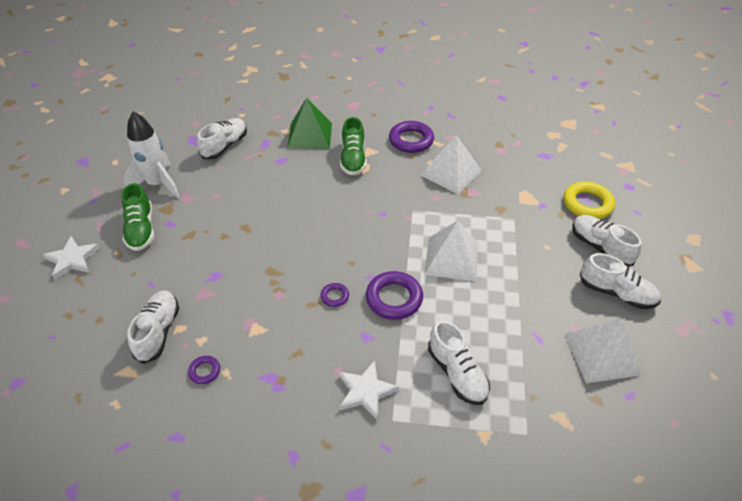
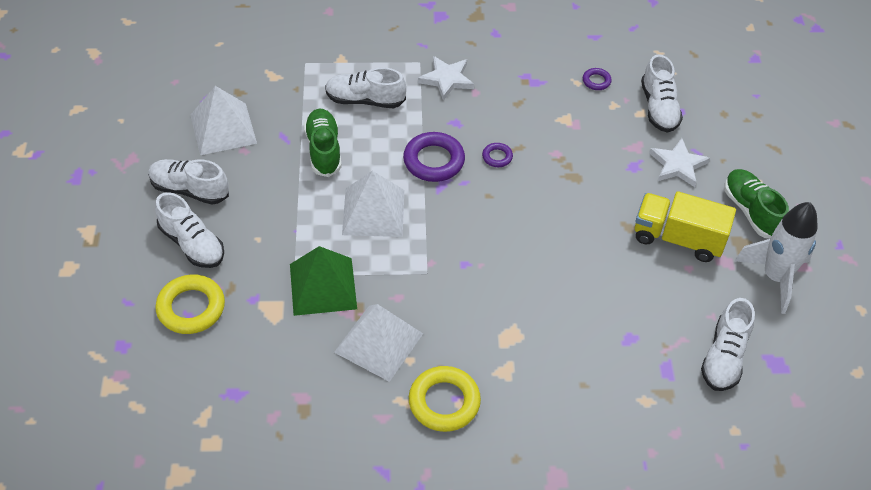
camera: 170 degrees right, 5 degrees up
white star [43,236,100,280] -> white star moved to [649,138,710,187]
green pyramid [287,98,332,149] -> green pyramid moved to [290,246,357,316]
green shoe [340,117,367,175] -> green shoe moved to [304,109,342,177]
purple ring [389,121,434,153] -> yellow ring [409,366,481,432]
white shoe [428,320,490,405] -> white shoe turned 45 degrees counterclockwise [325,67,406,108]
none -> yellow truck [635,191,736,262]

